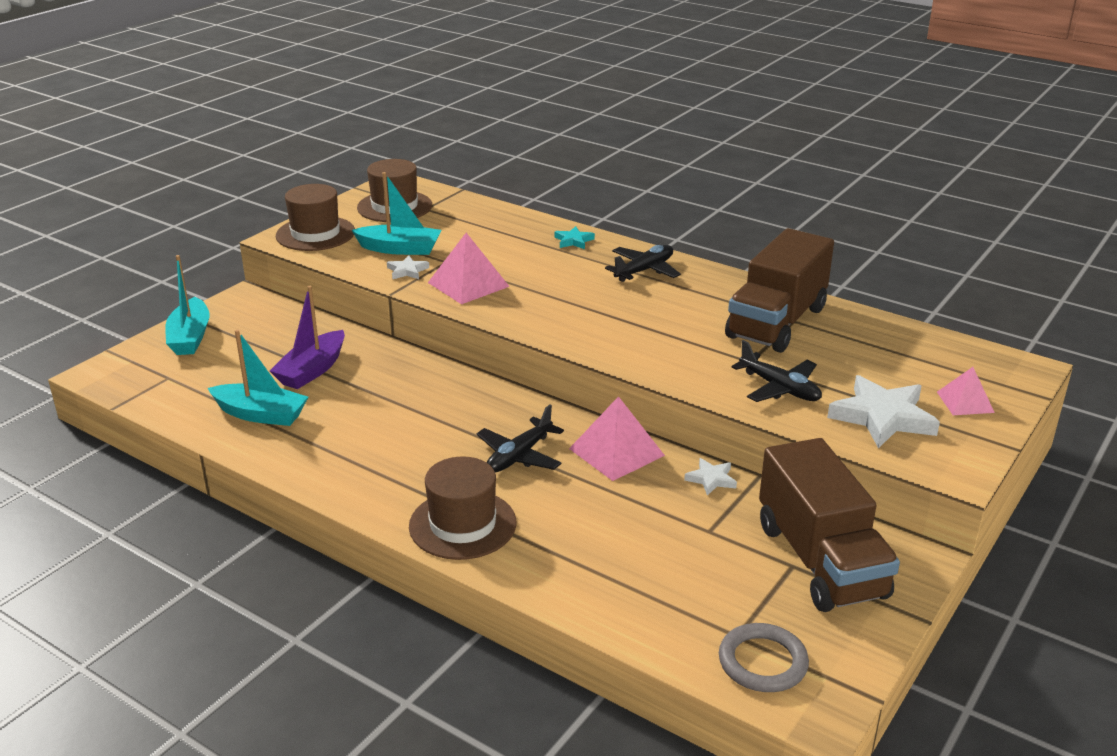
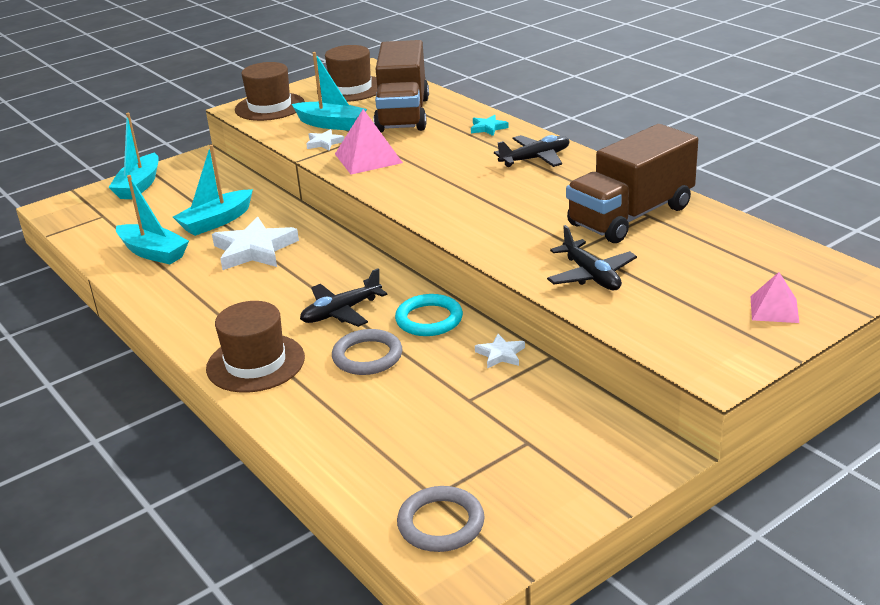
camera: 20 degrees right, 0 degrees up
purple boat [270,286,345,389] -> turquoise boat [173,145,253,236]
pink pyramid [569,396,665,481] -> turquoise ring [395,294,463,336]
brown truck [759,438,900,612] -> brown truck moved to [374,40,429,133]
white star [827,375,940,448] -> white star moved to [212,217,299,270]
none -> grey ring [332,329,402,375]

